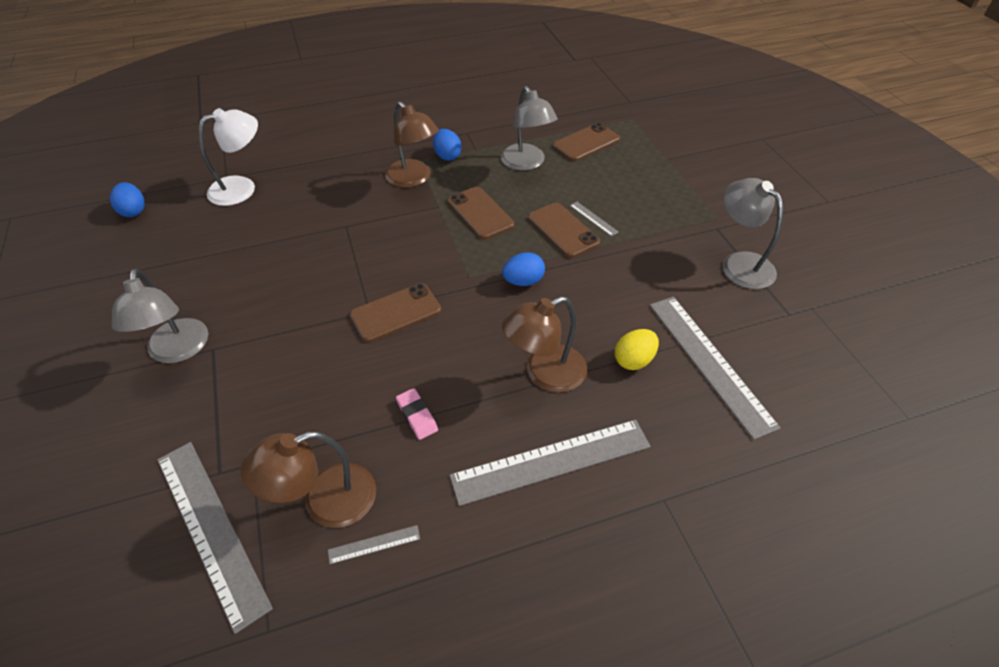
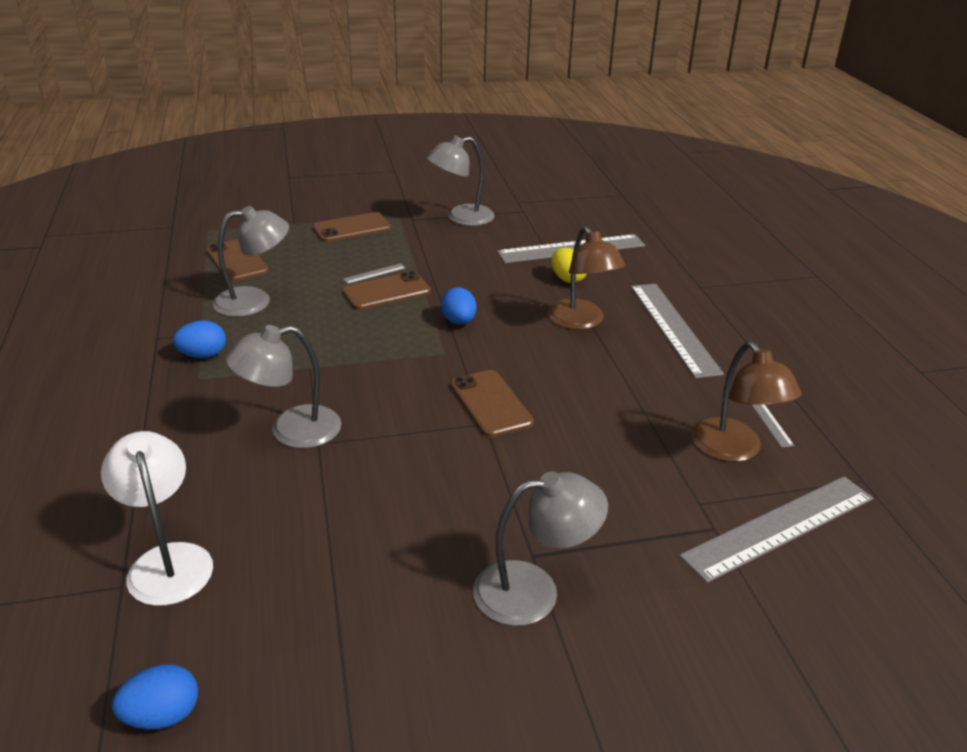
camera: 85 degrees left, 15 degrees down
brown lamp [385,101,439,188] -> none
pink eraser [396,388,438,440] -> none
brown phone [448,187,514,240] -> brown phone moved to [313,212,391,242]
none -> grey lamp [225,325,341,448]

